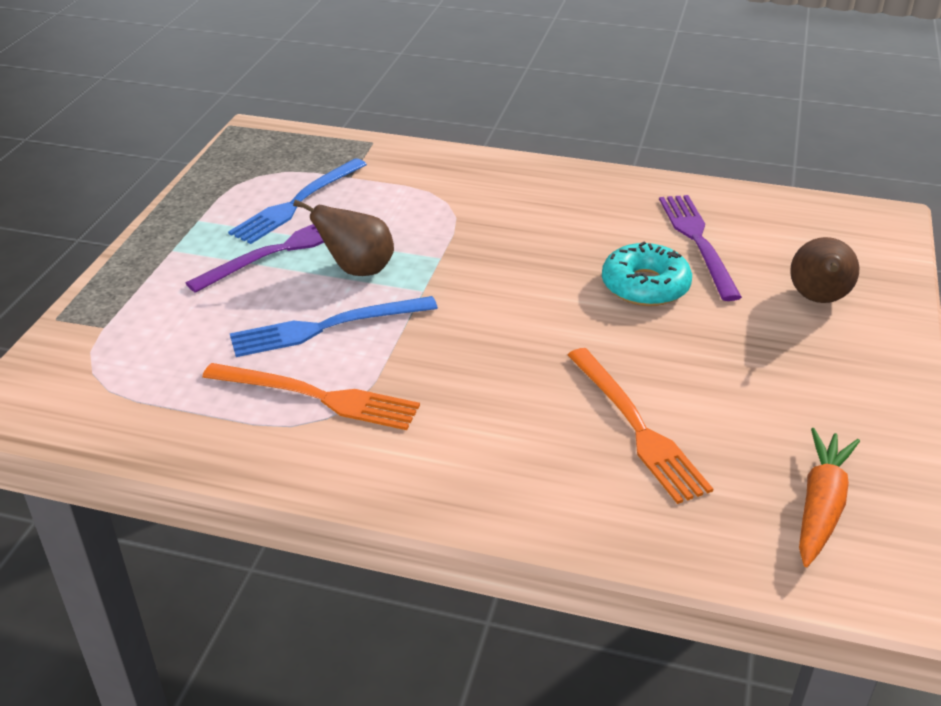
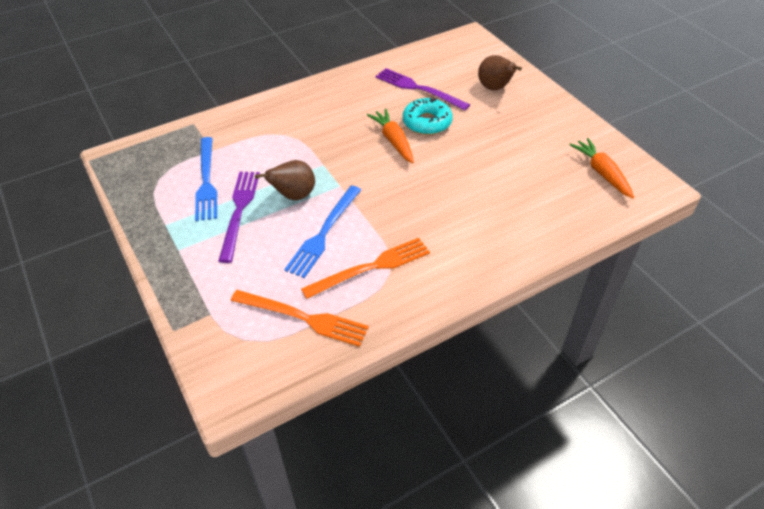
camera: 45 degrees left, 10 degrees up
orange fork [568,348,713,504] -> orange fork moved to [231,290,369,347]
none -> orange carrot [367,109,414,163]

